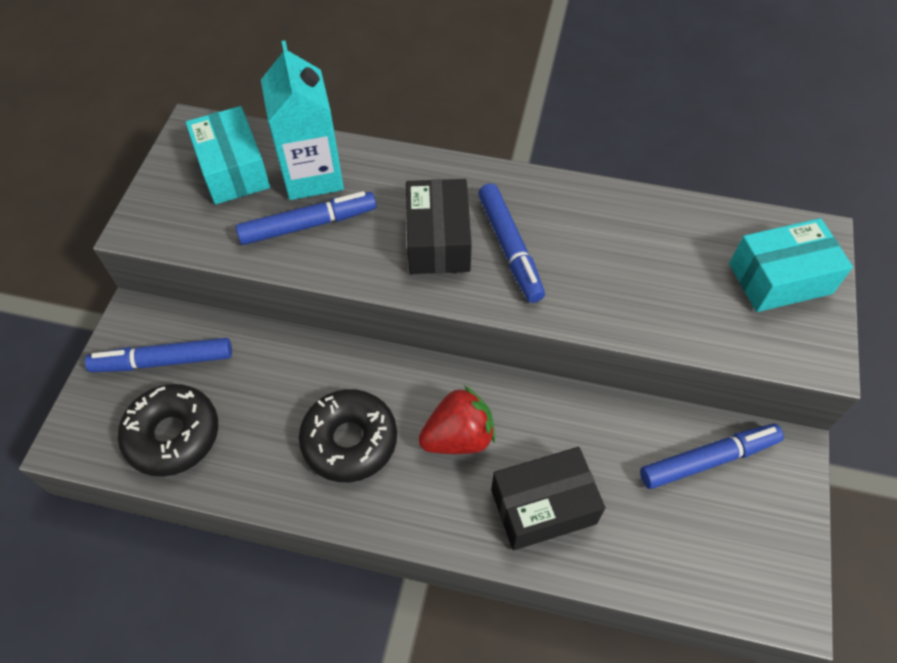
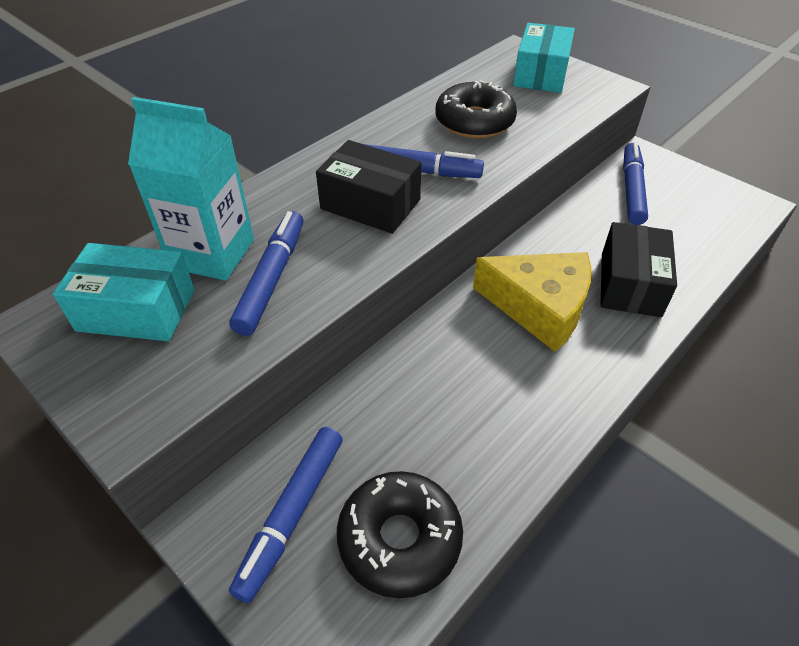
camera: 60 degrees left, 10 degrees down
black donut [299,389,397,482] -> black donut moved to [435,80,517,139]
red strawberry [418,386,495,454] -> yellow cheese [473,252,591,352]

